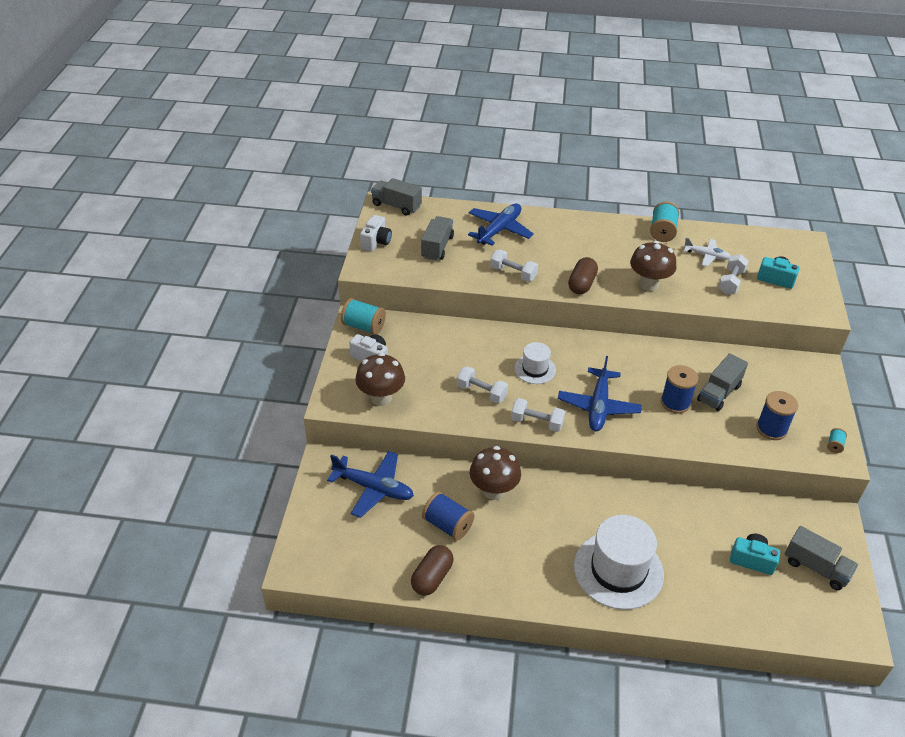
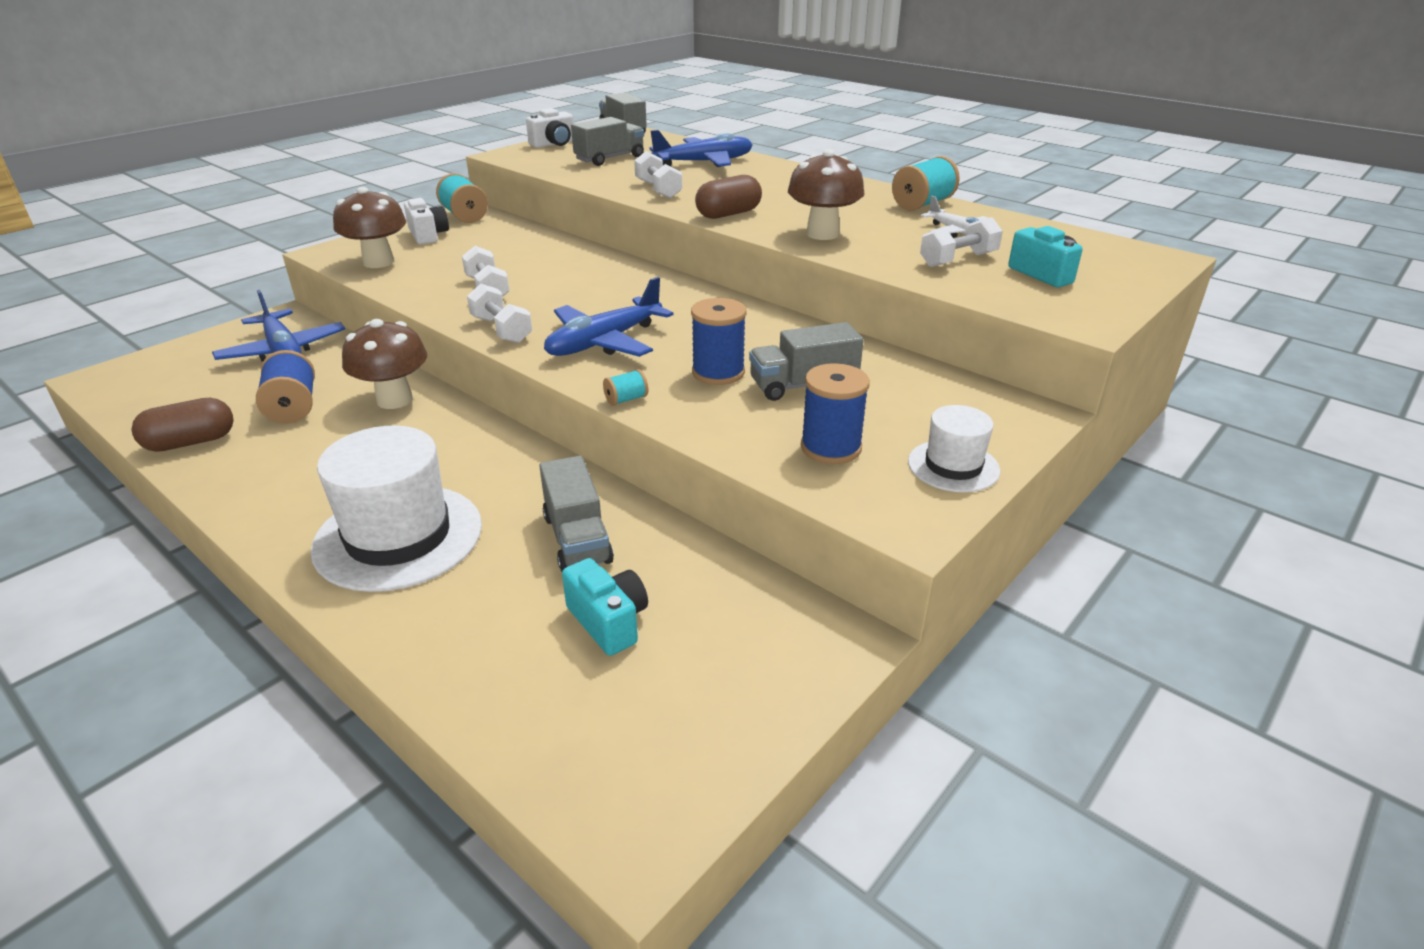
camera: 35 degrees right, 10 degrees down
white hat [514,342,556,384] -> white hat moved to [908,405,1000,493]
grey truck [785,526,858,590] -> grey truck moved to [539,456,614,571]
turquoise spool [827,428,847,453] -> turquoise spool moved to [603,369,648,406]

